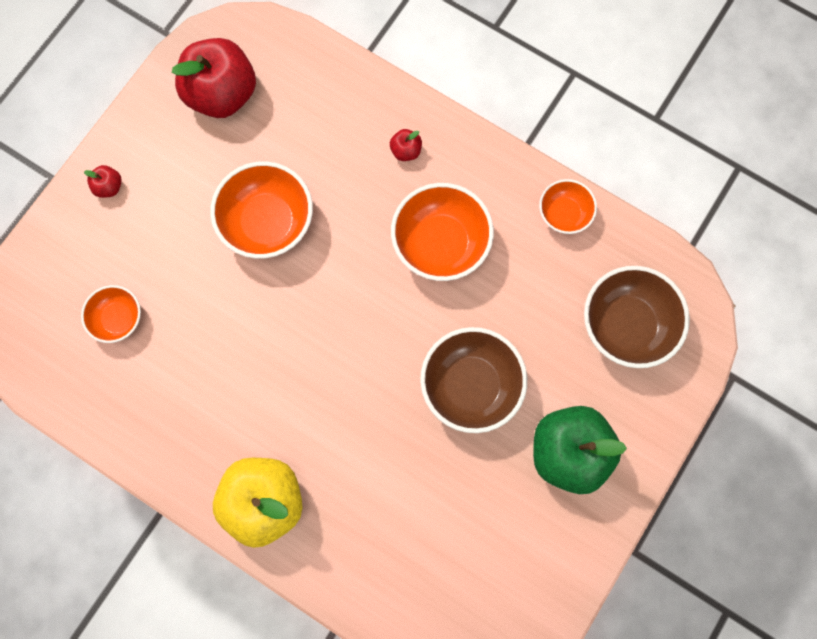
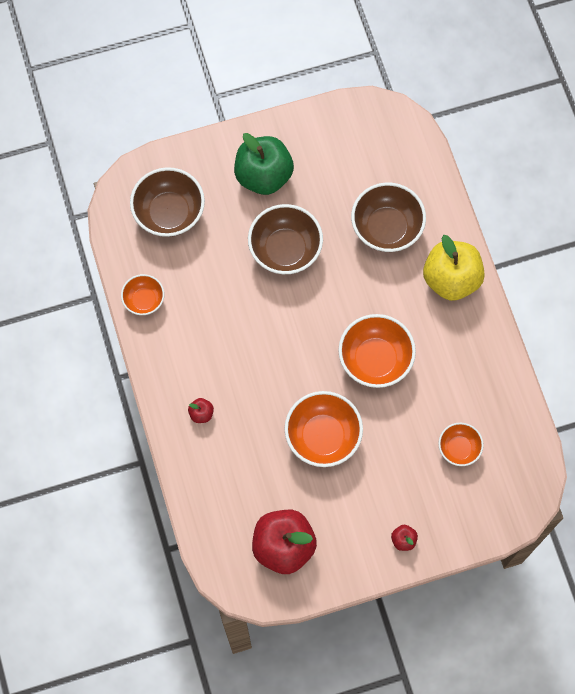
camera: 140 degrees left, 5 degrees down
orange bowl [391,183,494,281] -> orange bowl moved to [338,314,416,388]
none -> brown bowl [351,183,426,252]

